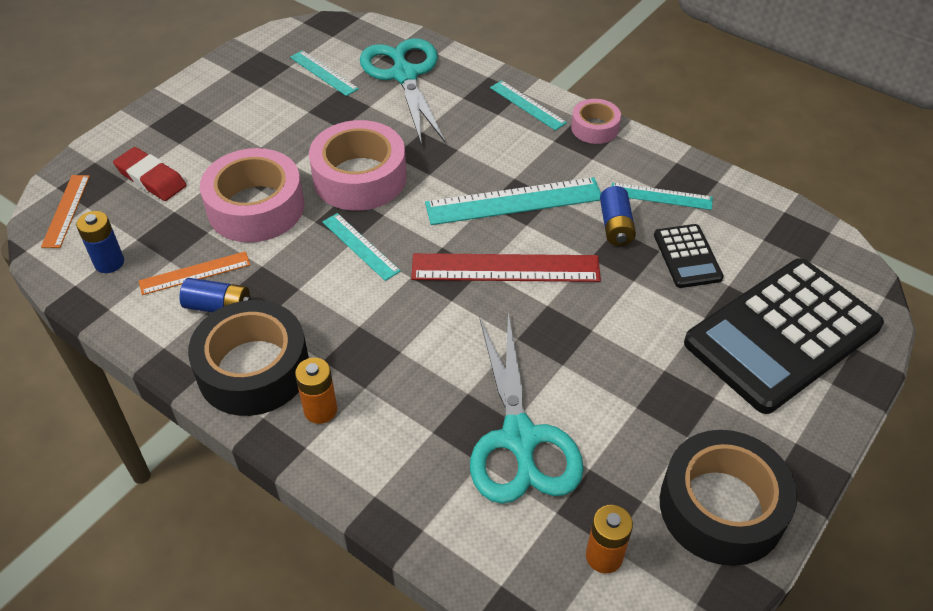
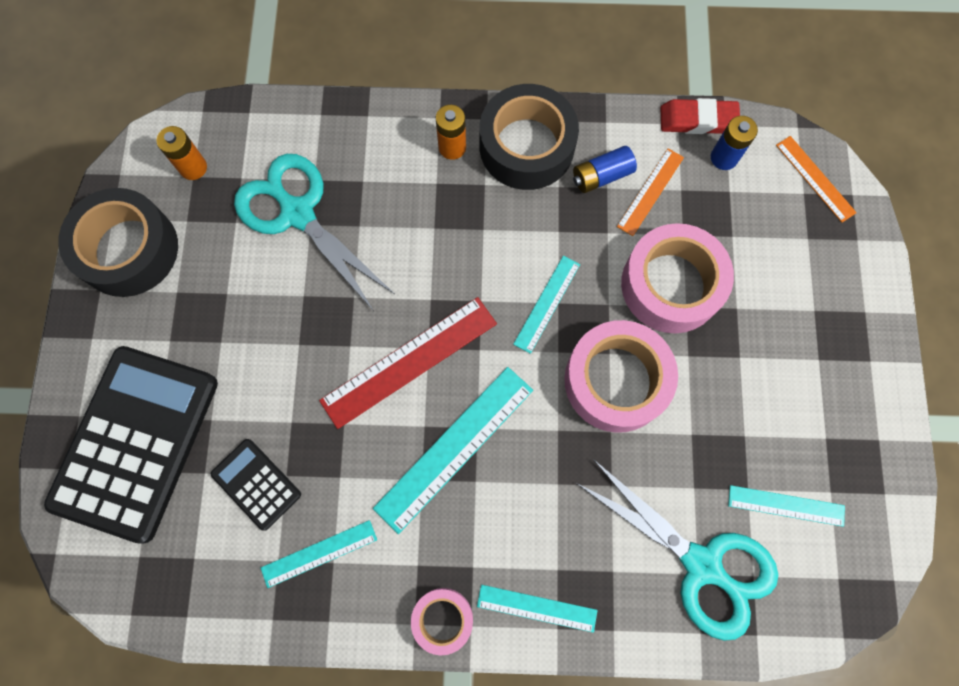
camera: 145 degrees right, 25 degrees up
red eraser [113,147,186,201] -> red eraser moved to [661,98,740,134]
turquoise ruler [322,213,401,281] -> turquoise ruler turned 75 degrees counterclockwise [513,256,580,354]
blue battery [600,186,636,246] -> none

